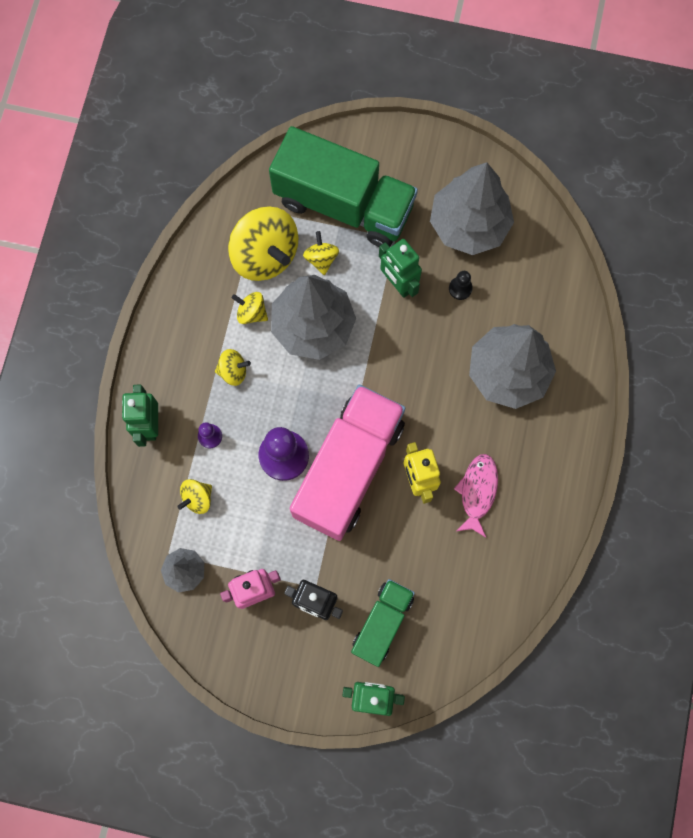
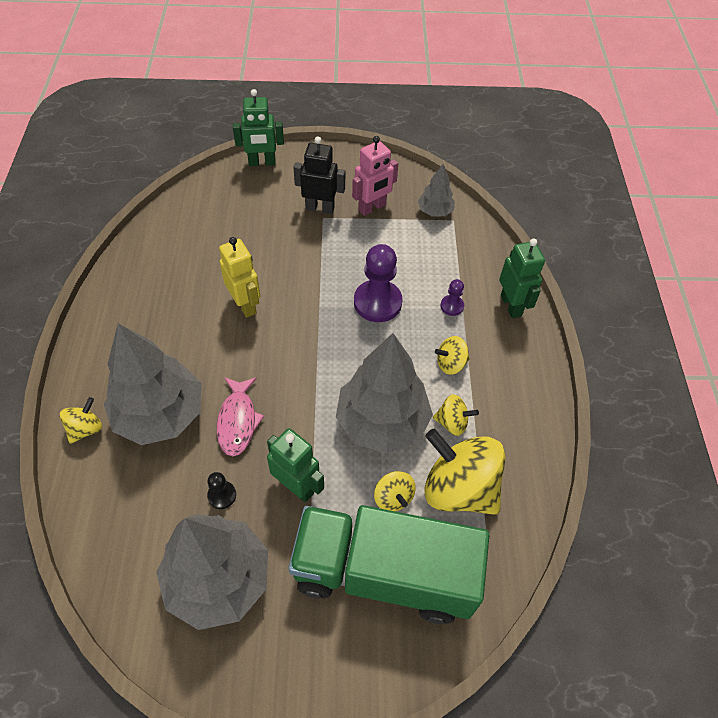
camera: 165 degrees right, 20 degrees down
yellow spinning top [177,479,212,514] -> yellow spinning top moved to [60,397,102,444]
pink truck [290,385,405,541] -> none
green truck [351,579,415,667] -> none
pink fish [454,454,498,537] -> pink fish moved to [217,377,264,456]

